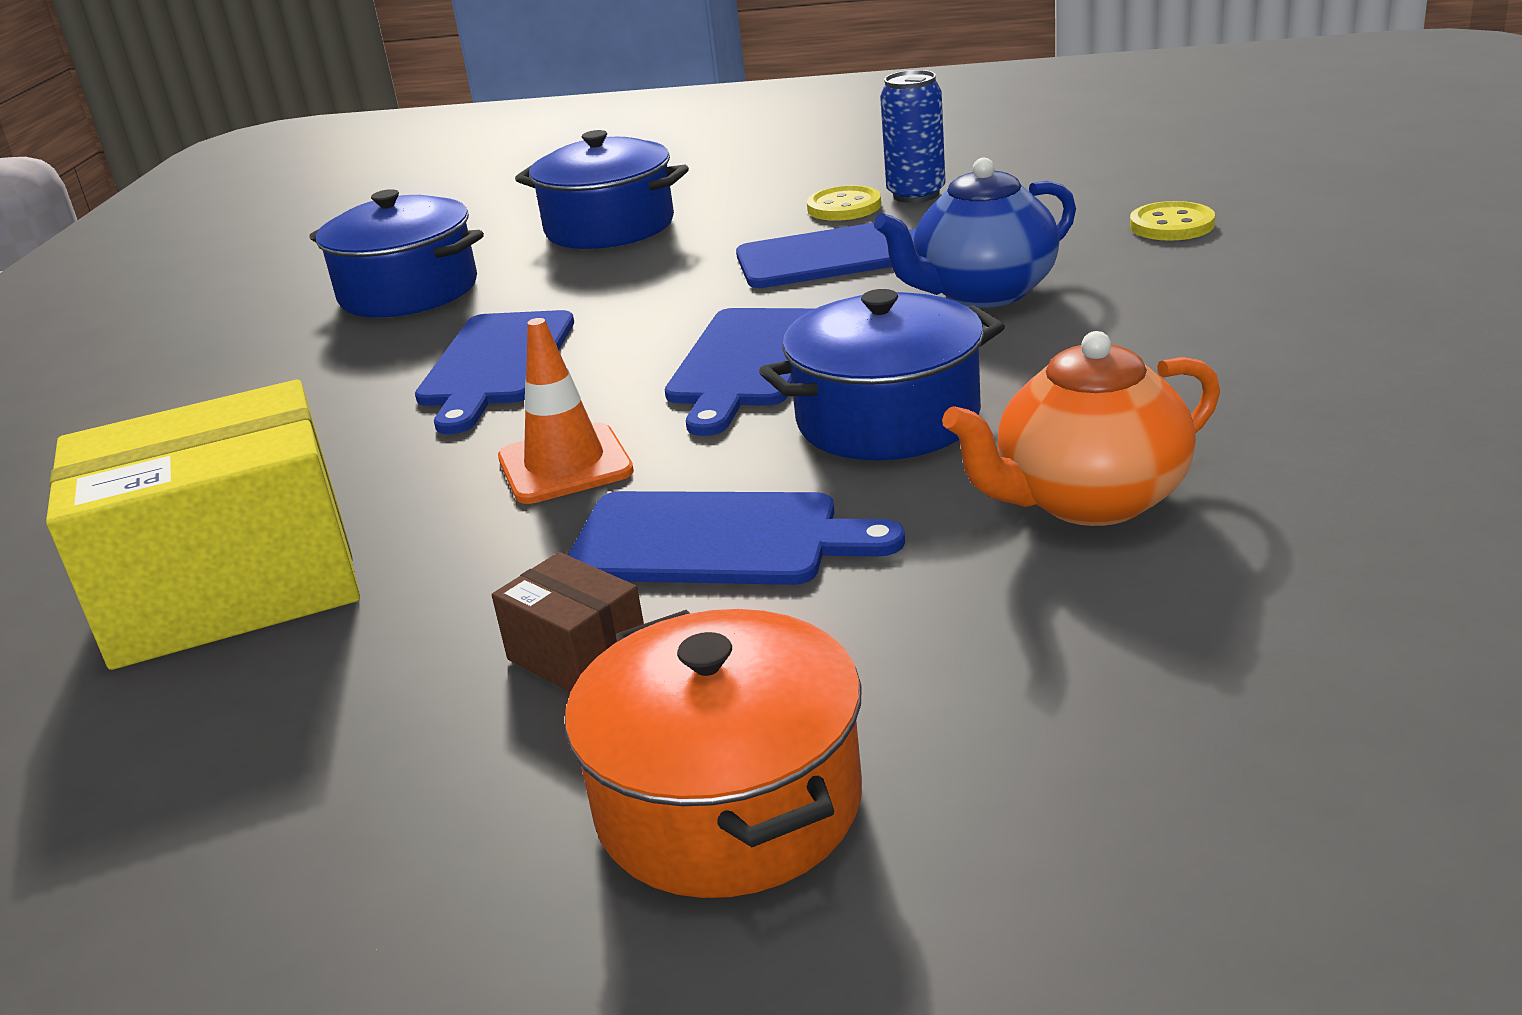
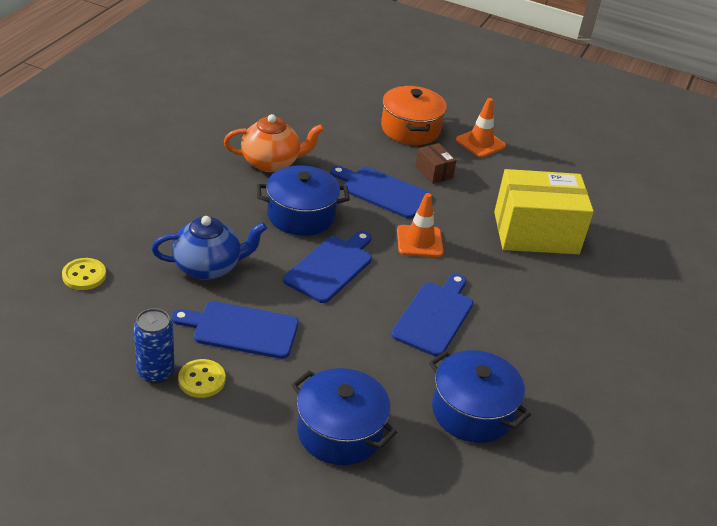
camera: 170 degrees left, 10 degrees up
none -> orange traffic cone [456,98,506,158]

